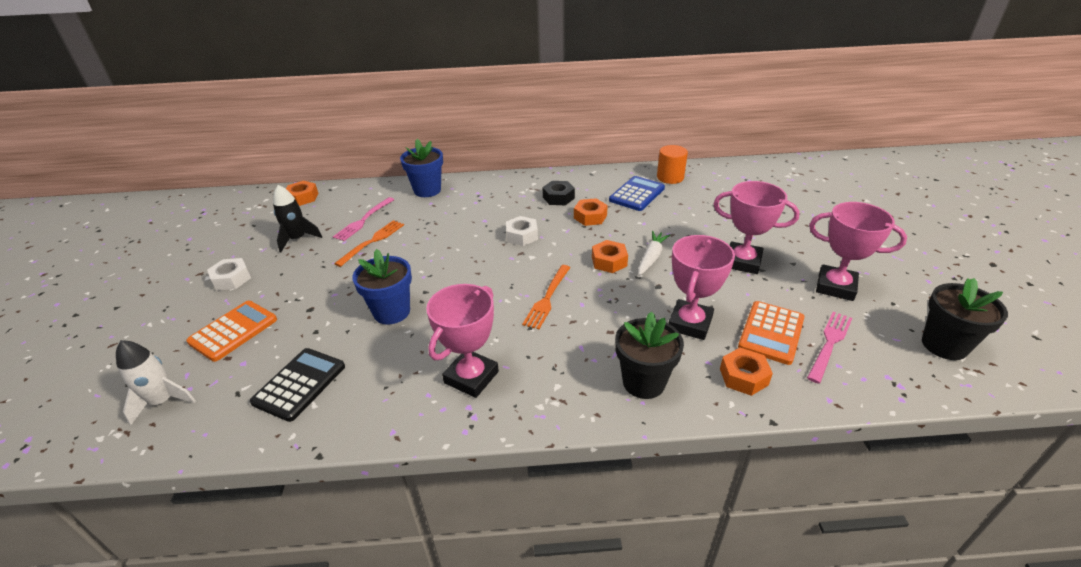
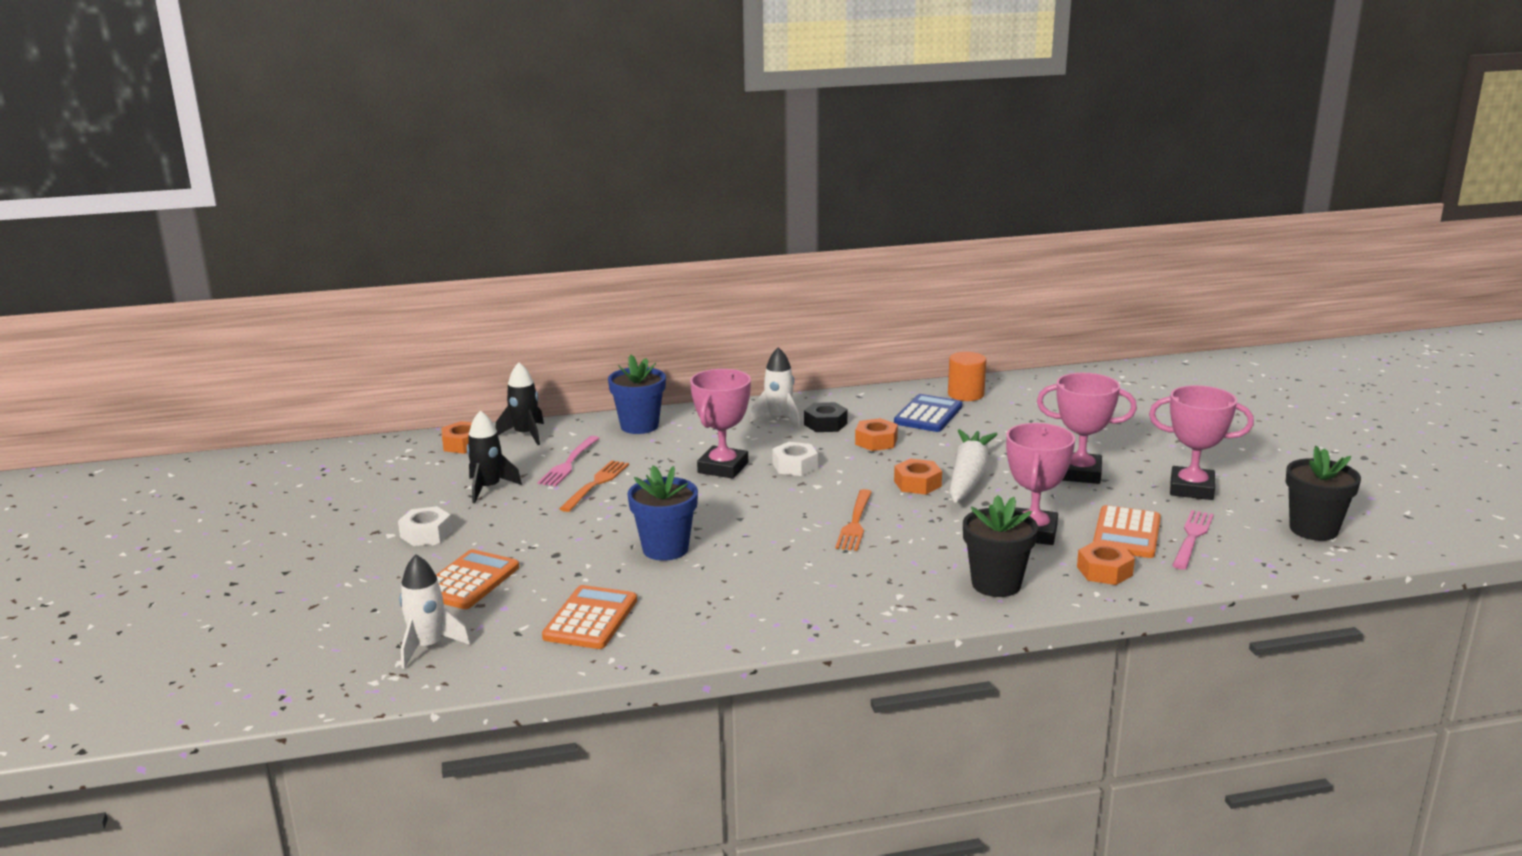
camera: 10 degrees left, 15 degrees down
black calculator [250,348,345,422] -> orange calculator [542,585,637,649]
pink trophy [426,284,499,398] -> pink trophy moved to [690,369,751,479]
white carrot [638,231,670,276] -> white carrot [949,429,998,503], size x1.68
none -> black rocket [496,362,544,445]
none -> white rocket [750,347,800,428]

